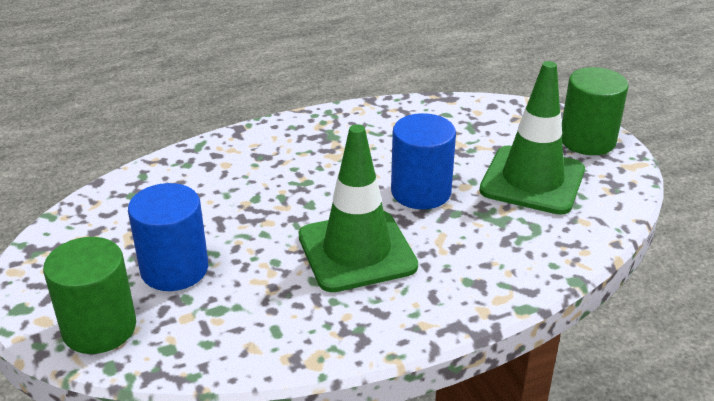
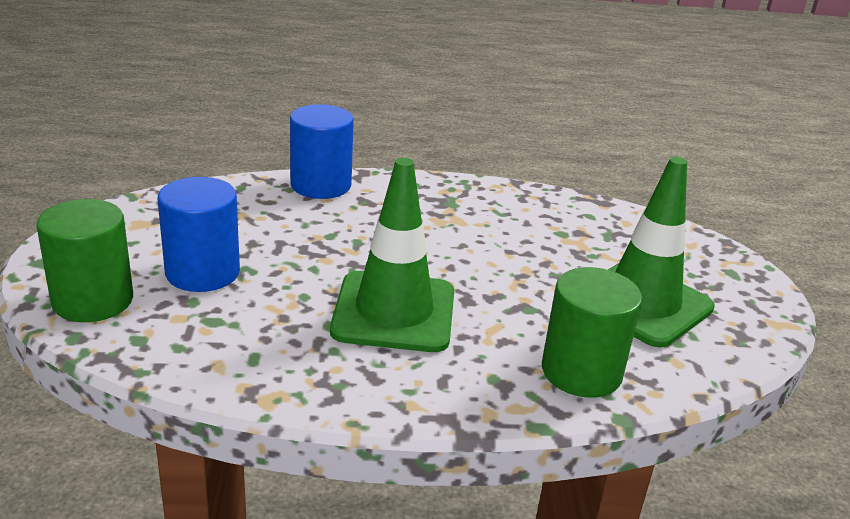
camera: 20 degrees right, 5 degrees down
blue cylinder [391,113,456,210] -> blue cylinder moved to [290,104,354,199]
green cylinder [562,67,629,155] -> green cylinder moved to [542,267,642,398]

